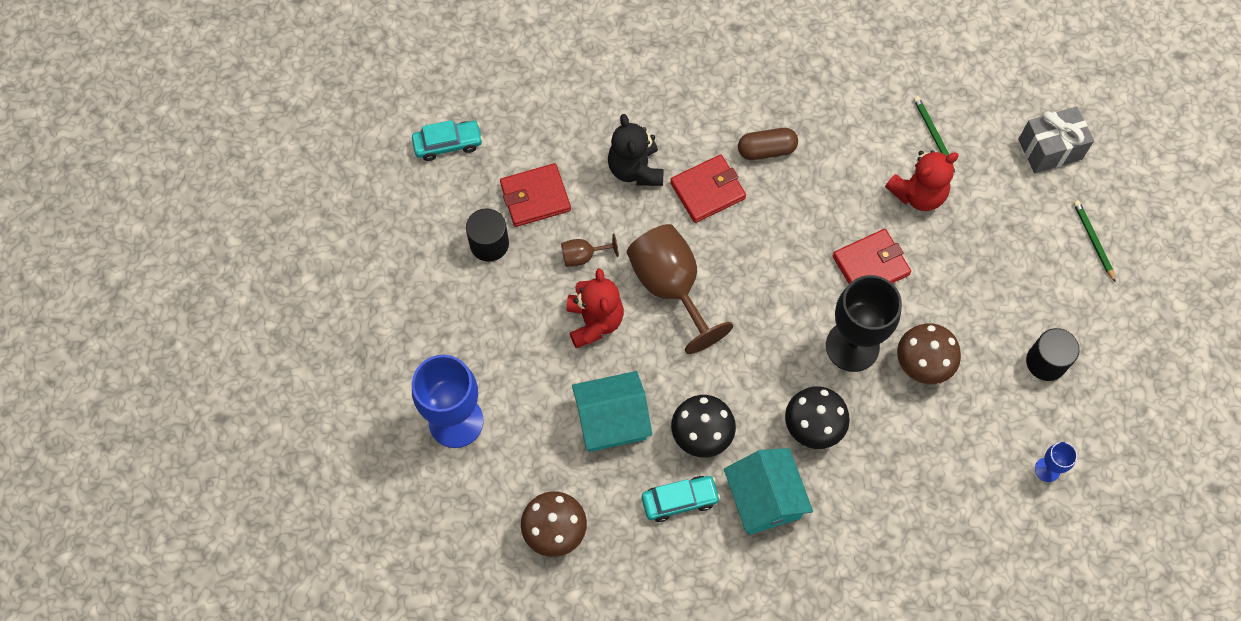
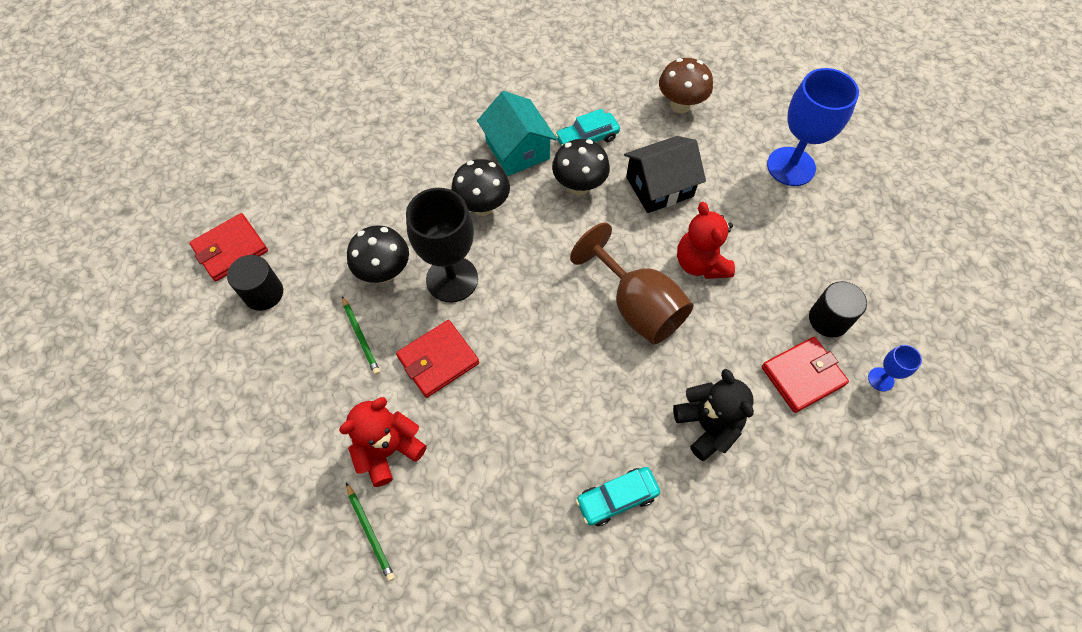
camera: 170 degrees right, 5 degrees down
turquoise car [412,120,483,161] -> turquoise car moved to [576,467,660,526]
brown goblet [561,234,619,267] -> none
turquoise house [572,371,652,452] -> black house [624,136,706,213]
red wallet [670,154,746,223] -> red wallet moved to [189,213,268,281]
brown capsule [738,128,798,160] -> none
brown mushroom [897,323,961,384] -> black mushroom [347,225,409,283]
grey gift [1018,106,1094,173] -> none
blue goblet [1035,442,1077,482] -> blue goblet moved to [868,345,922,391]
green pencil [1074,200,1116,283] -> green pencil moved to [342,296,380,375]

